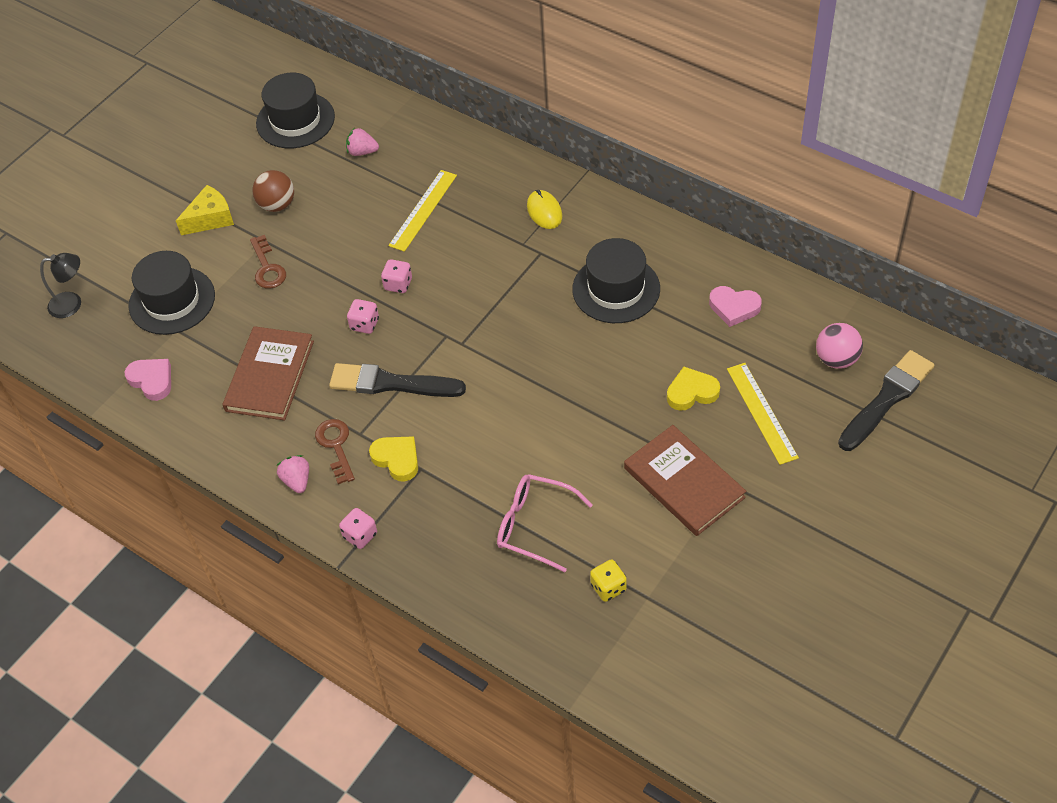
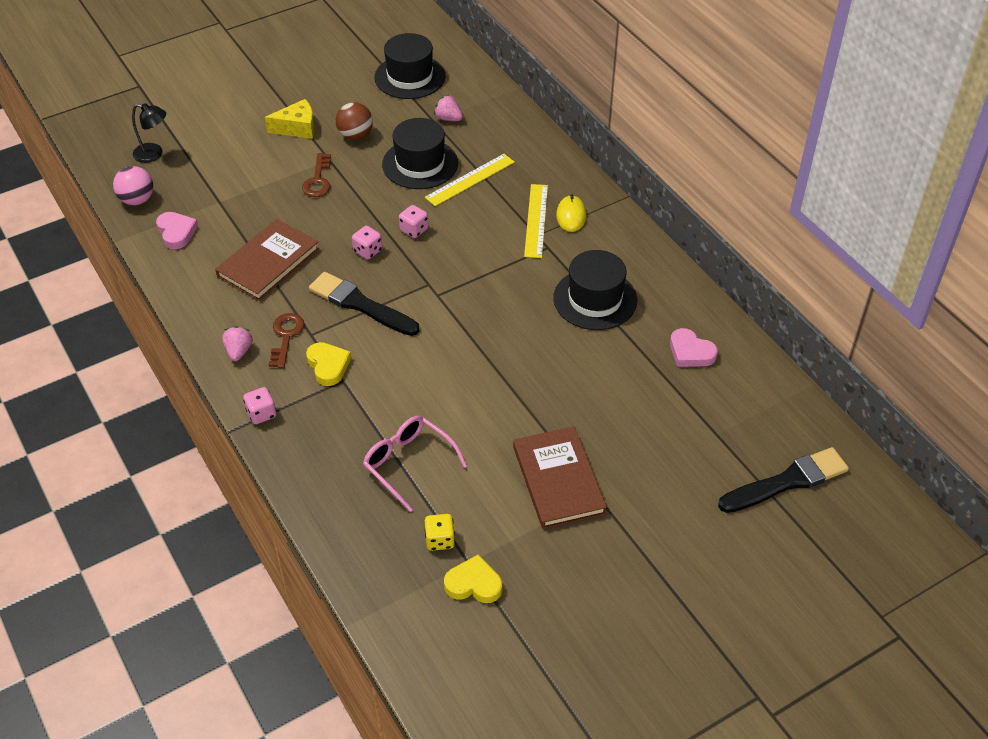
camera: 20 degrees right, 5 degrees down
black hat [129,251,215,335] -> black hat moved to [382,118,458,189]
yellow heart [667,367,720,411] -> yellow heart moved to [444,555,502,603]
yellow ruler [727,363,799,465] -> yellow ruler moved to [524,184,548,258]
pink ball [816,323,863,369] -> pink ball moved to [113,166,153,205]

